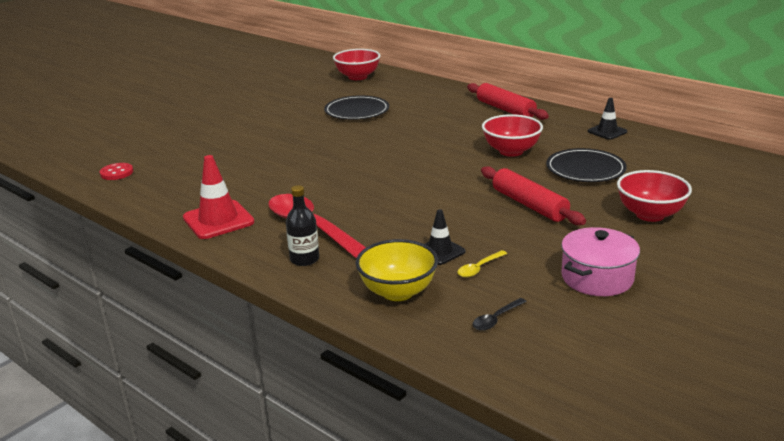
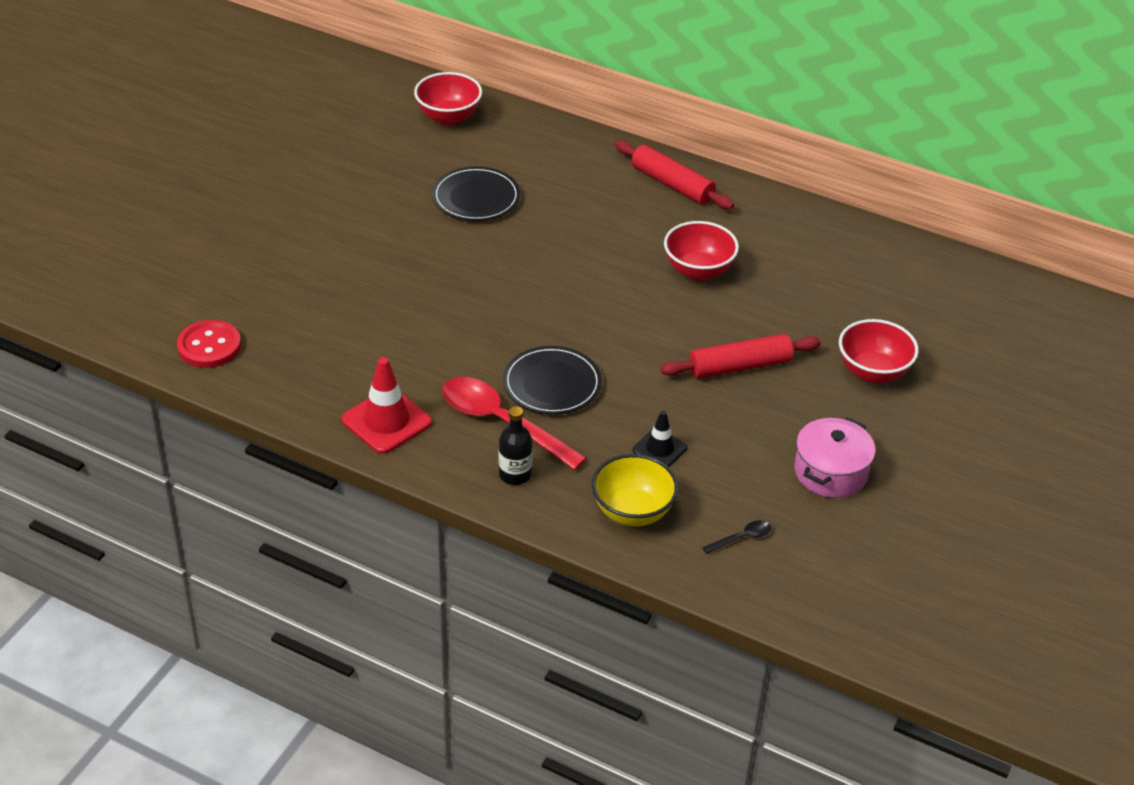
camera: 15 degrees left, 15 degrees up
red button [100,163,133,180] -> red button [177,320,241,368], size x1.51
yellow spoon [457,250,507,277] -> none
black spoon [472,298,527,331] -> black spoon turned 150 degrees counterclockwise [702,520,771,554]
red rolling pin [481,166,586,225] -> red rolling pin turned 60 degrees counterclockwise [660,334,821,378]
black plate [546,148,627,182] -> black plate moved to [503,346,602,415]
black traffic cone [588,98,627,140] -> none

